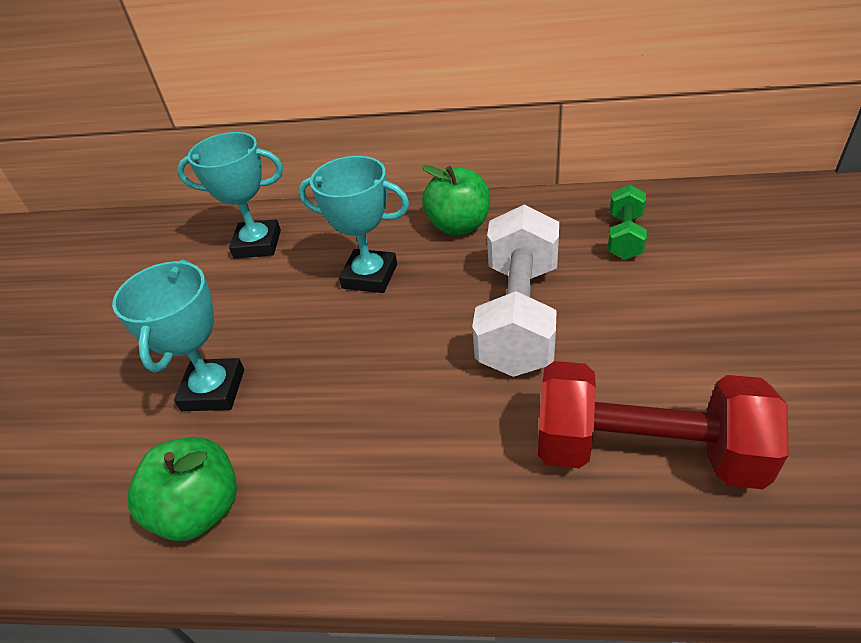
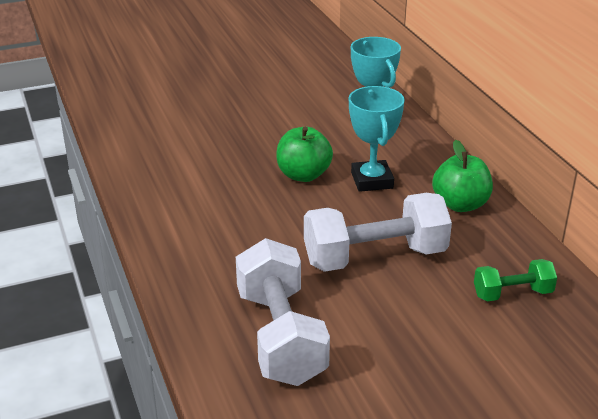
camera: 60 degrees right, 10 degrees down
turquoise trophy [112,260,244,411] -> none
green apple [128,437,237,541] -> green apple moved to [276,127,333,182]
red dumbbell [538,361,789,489] -> white dumbbell [236,238,330,386]

